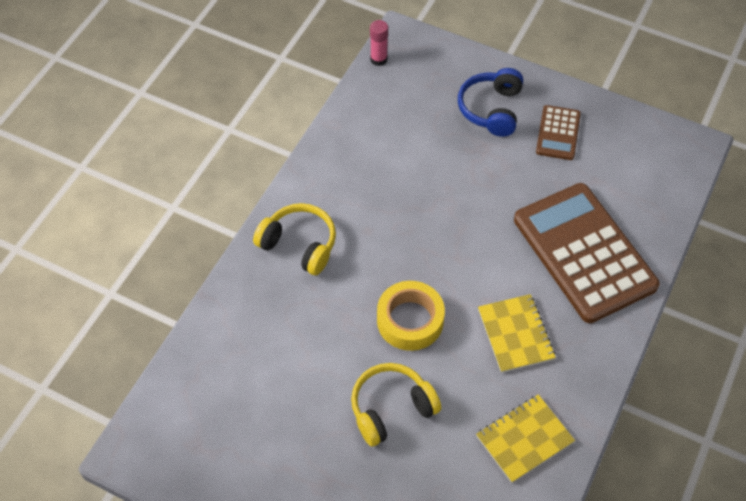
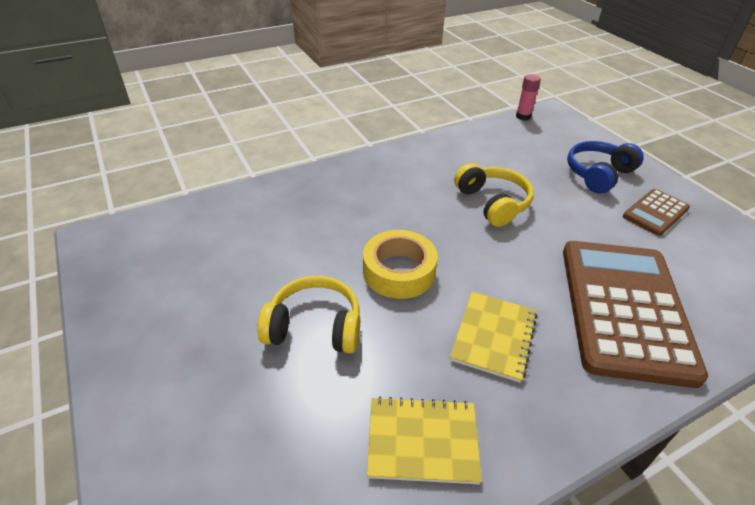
camera: 35 degrees right, 15 degrees down
yellow headphones [253,203,336,275] -> yellow headphones moved to [454,163,534,227]

